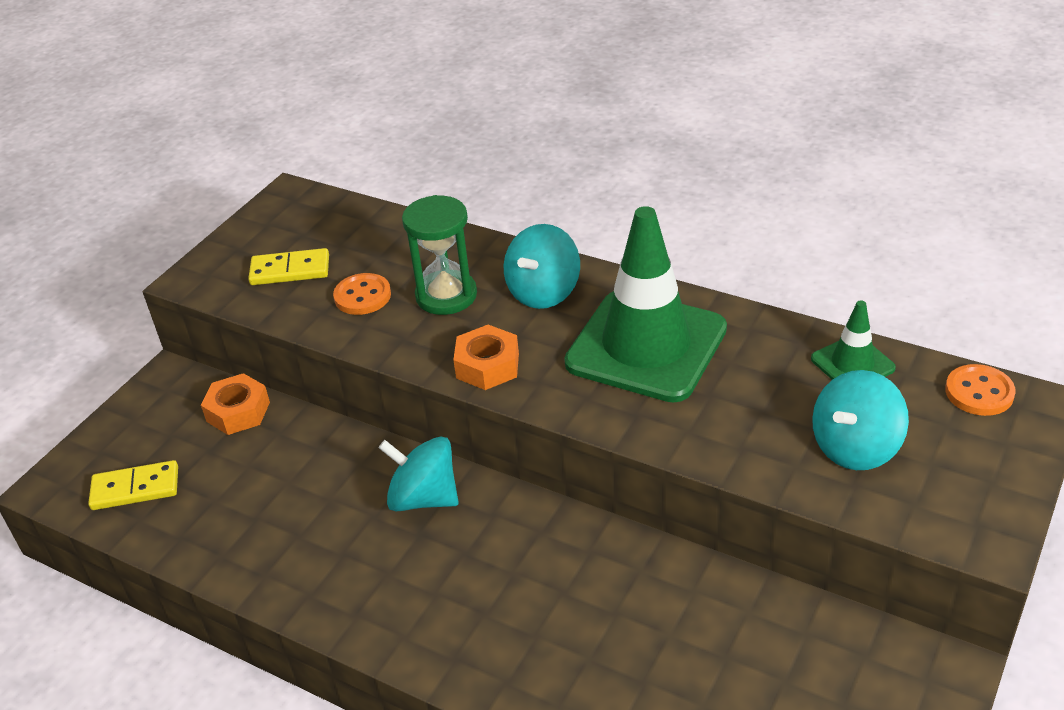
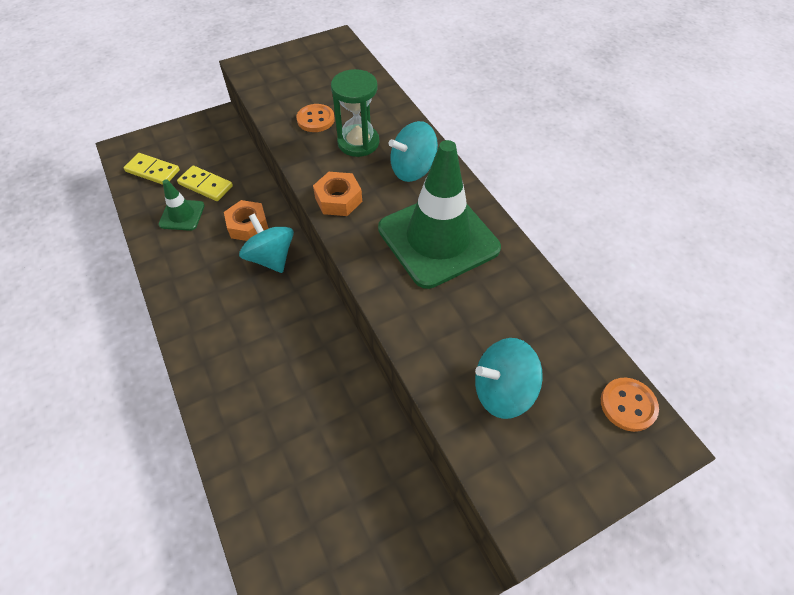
camera: 30 degrees right, 15 degrees up
orange nut [201,373,270,435] -> orange nut moved to [224,200,269,241]
yellow domino [248,248,329,285] -> yellow domino moved to [177,166,233,201]
green traffic cone [811,300,896,380] -> green traffic cone moved to [158,179,205,231]

